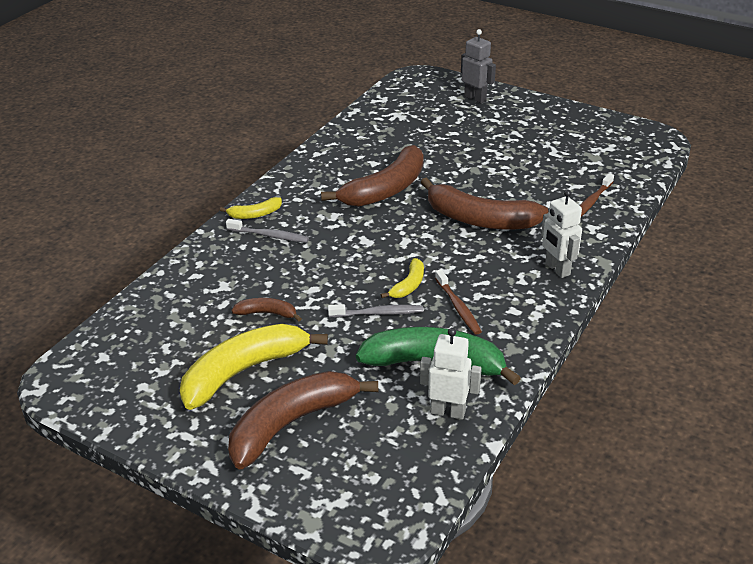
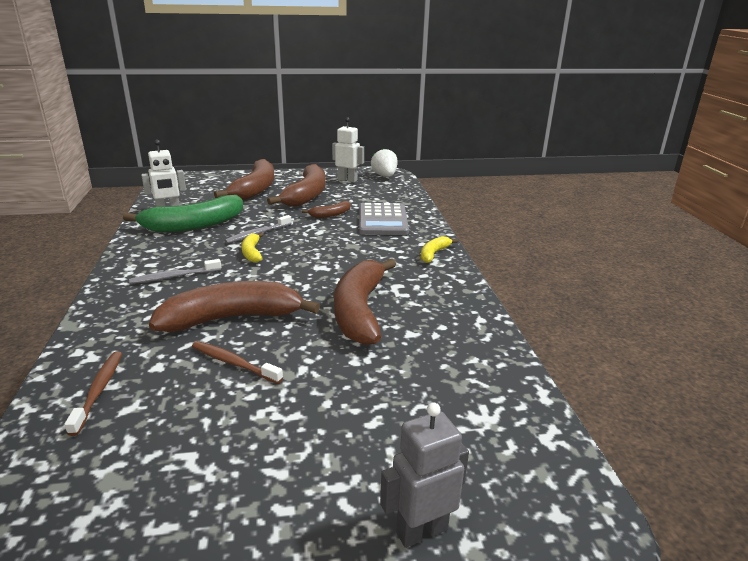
camera: 140 degrees right, 10 degrees down
yellow banana [180,324,328,410] -> brown banana [267,164,326,207]
grey toothbrush [226,219,309,243] -> grey toothbrush moved to [129,259,221,284]
brown toothbrush [435,269,482,335] -> brown toothbrush moved to [192,341,283,384]
grey robot [461,29,496,103] -> grey robot turned 150 degrees clockwise [380,402,469,548]
white robot [541,190,582,278] -> white robot moved to [332,117,364,182]
none -> grey calculator [359,203,409,235]
none -> white strawberry [371,148,397,177]

